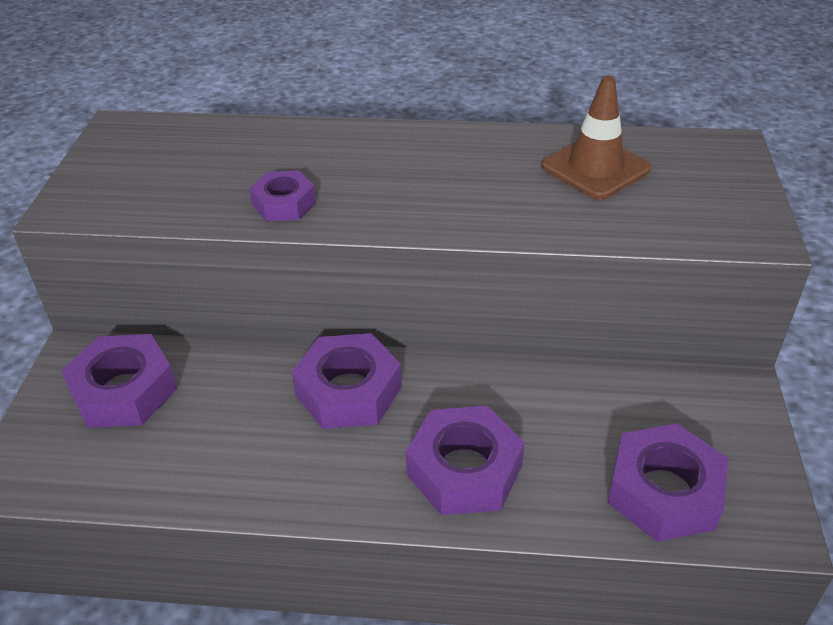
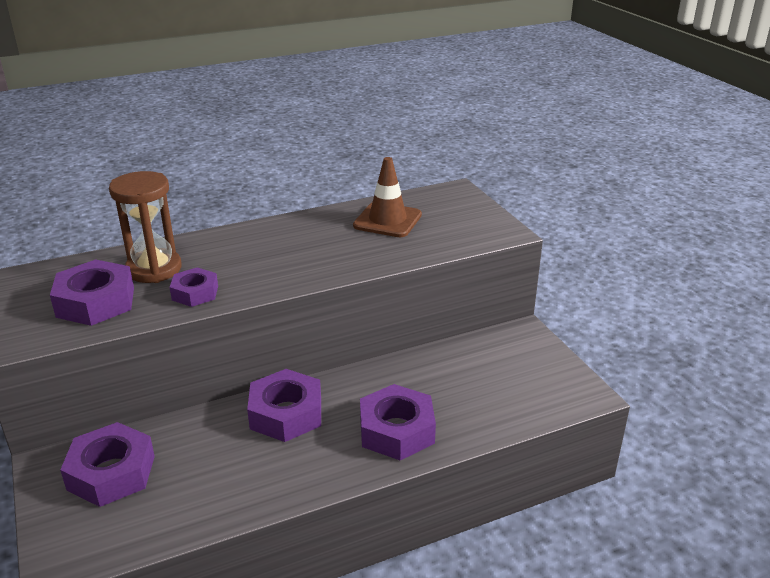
camera: 30 degrees left, 10 degrees down
purple nut [608,423,728,542] -> purple nut moved to [50,259,134,326]
none -> brown hourglass [109,171,182,283]

